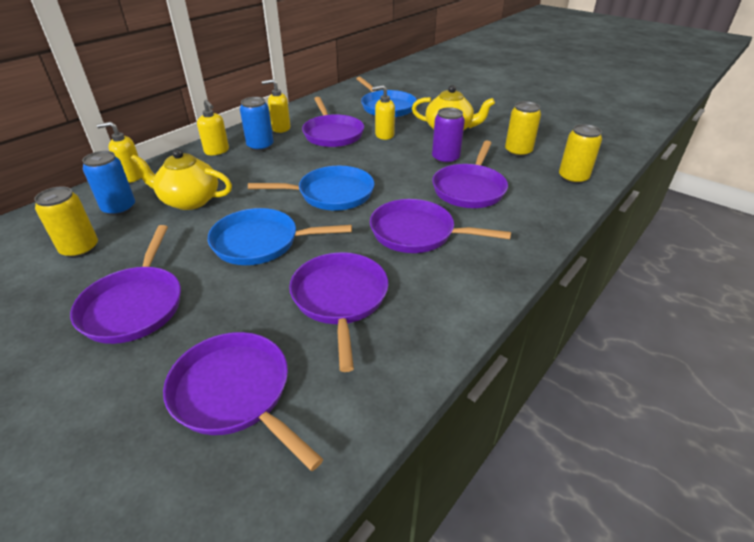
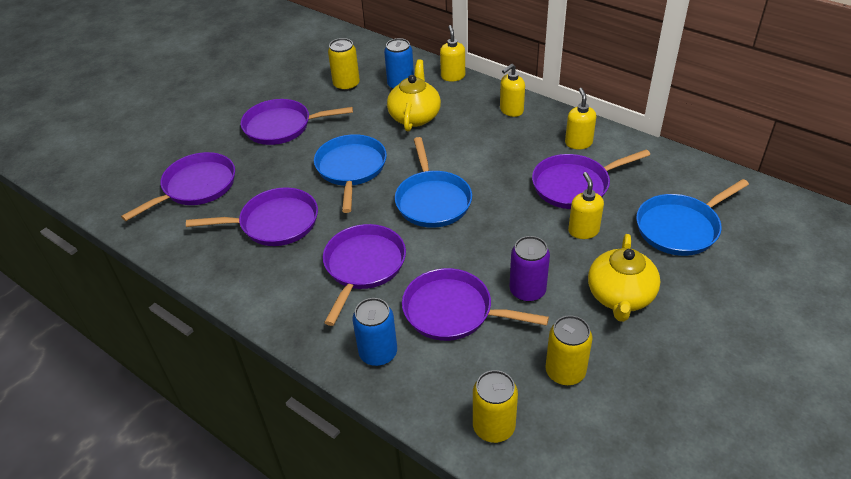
camera: 90 degrees right, 5 degrees up
blue can [240,97,274,151] -> blue can moved to [352,298,397,366]

